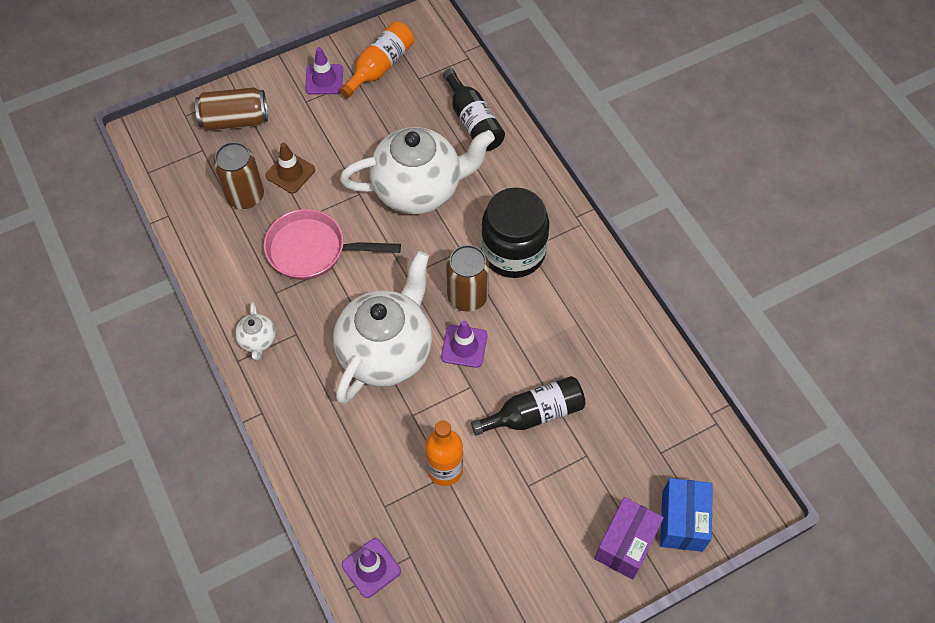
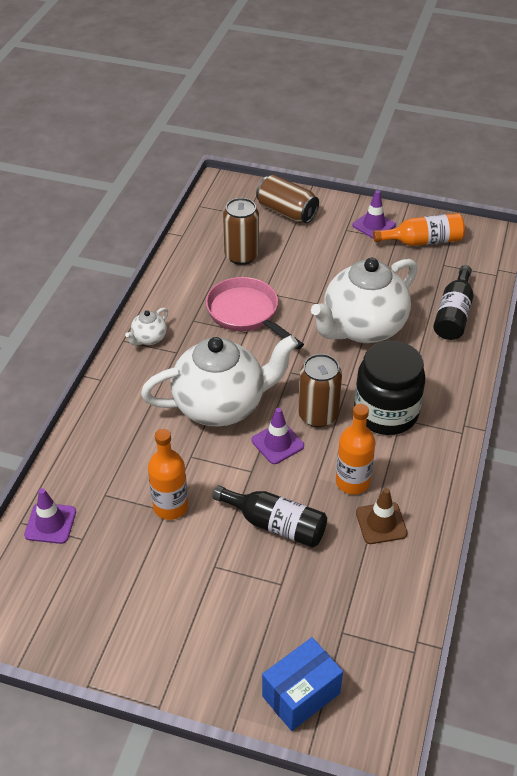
camera: 45 degrees right, 15 degrees down
brown traffic cone [265,142,315,194] -> brown traffic cone moved to [356,488,408,544]
white teapot [340,127,495,214] -> white teapot turned 105 degrees clockwise [311,258,418,343]
purple box [594,497,664,579] -> none
none -> orange bottle [336,404,375,494]

